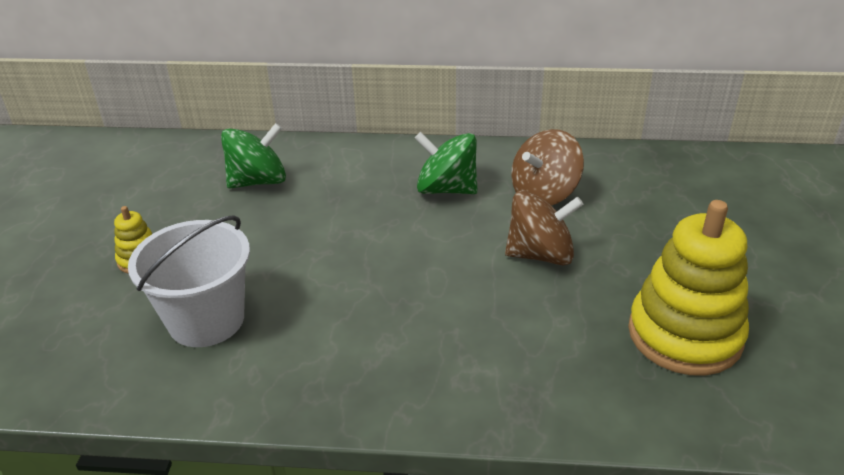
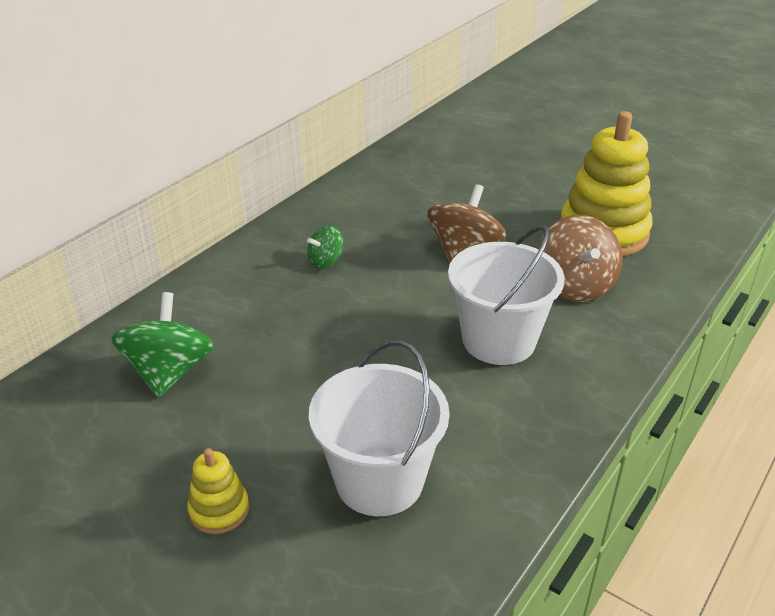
camera: 60 degrees left, 0 degrees up
green spinning top [415,132,478,194] -> green spinning top [307,225,343,269], size x0.54
brown spinning top [511,129,584,206] -> brown spinning top moved to [538,215,623,302]
none -> white bucket [448,226,565,365]

